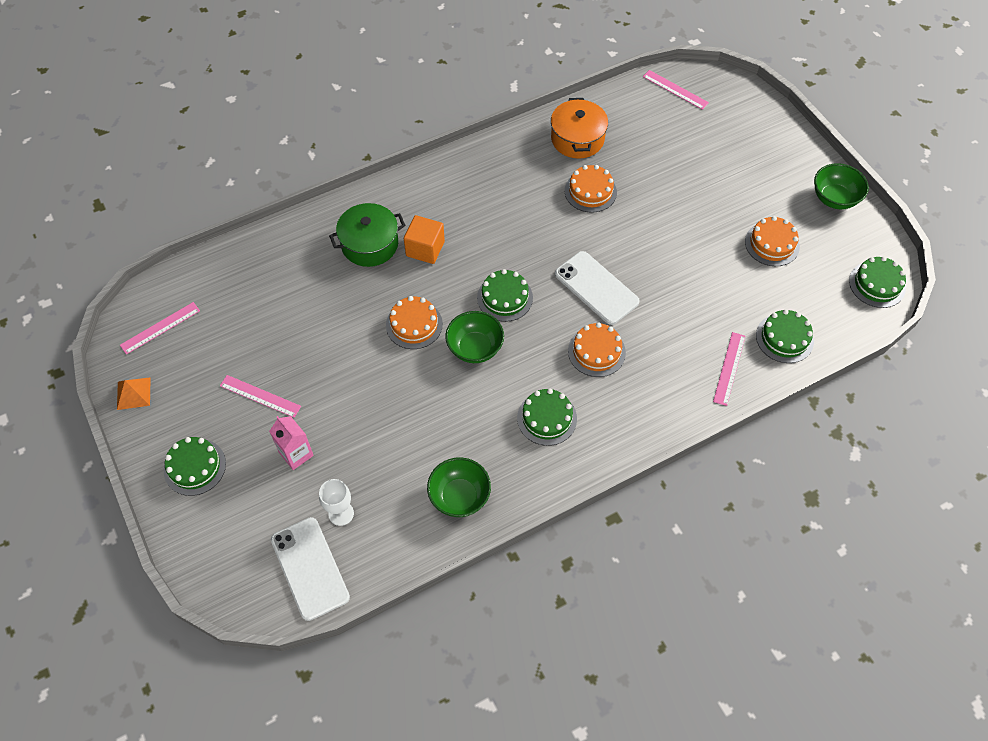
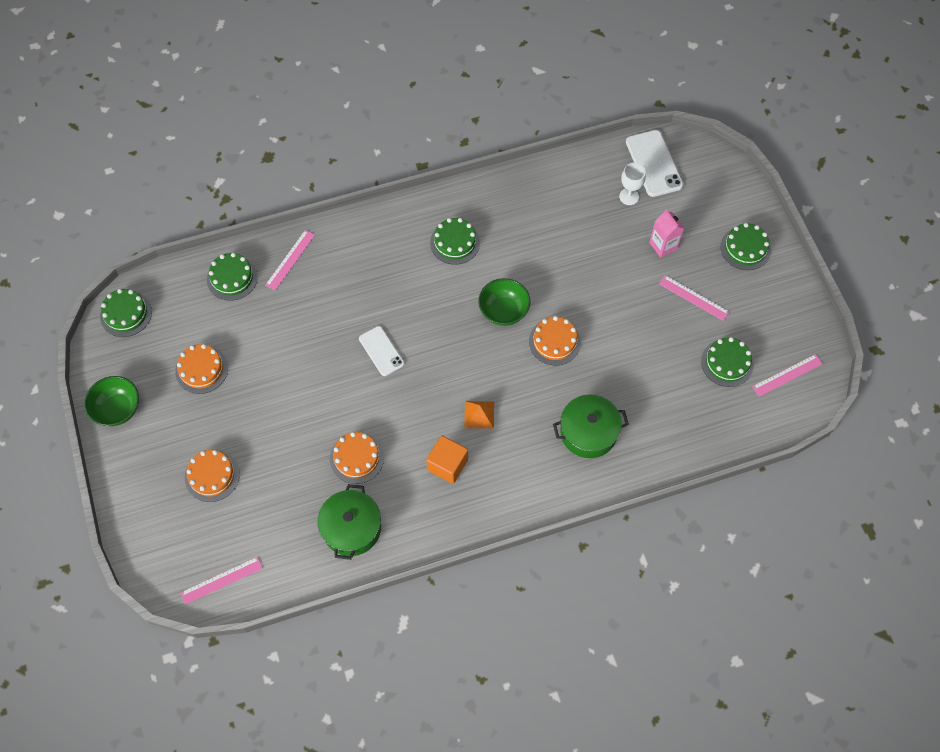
camera: 170 degrees left, 5 degrees up
orange pyramid [117,377,151,410] -> orange pyramid moved to [464,401,494,429]
orange cube [404,215,445,264] -> orange cube moved to [426,435,468,484]
green bowl [427,458,491,517] -> none
green cake [477,269,533,322] -> green cake moved to [701,337,754,387]
orange pot [551,98,608,159] -> green pot [317,484,381,560]
white phone [555,251,640,325] -> white phone [359,326,404,376], size x0.65
orange cake [568,323,626,377] -> orange cake moved to [185,450,240,502]
pink ruler [643,70,709,110] -> pink ruler turned 75 degrees counterclockwise [181,557,263,605]

